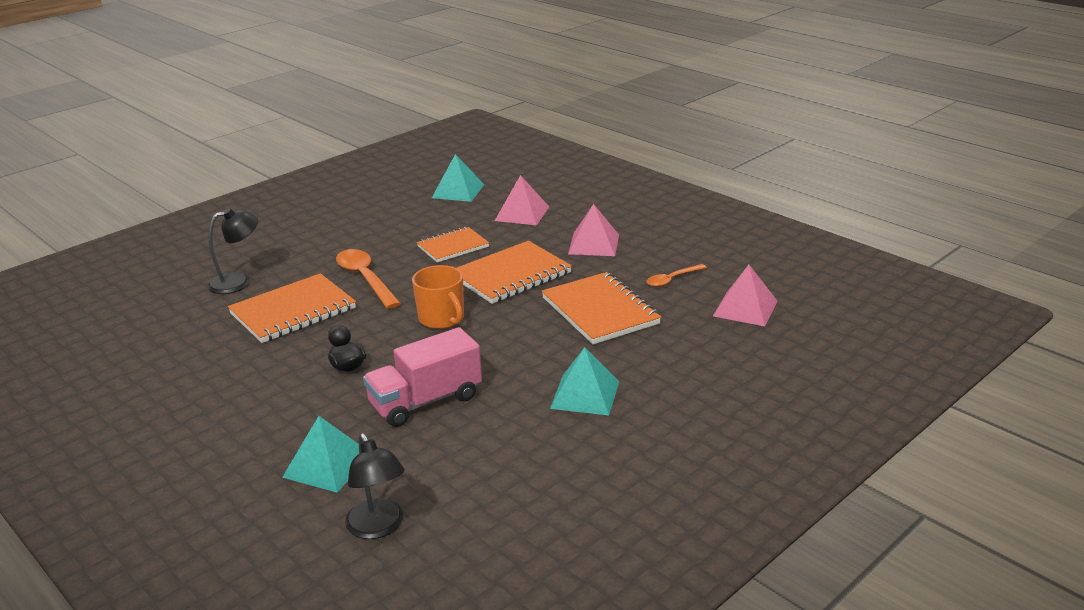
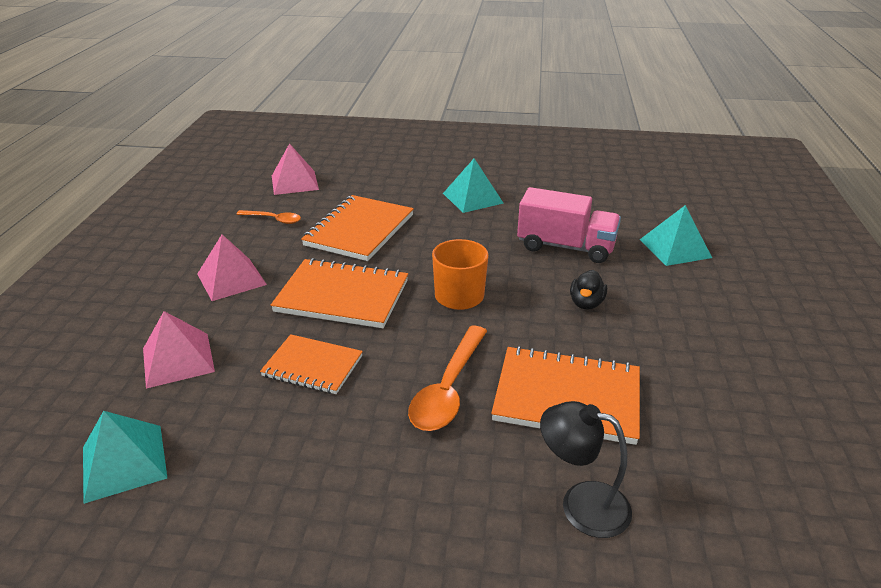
camera: 130 degrees left, 5 degrees up
black lamp [345,433,404,539] -> none

